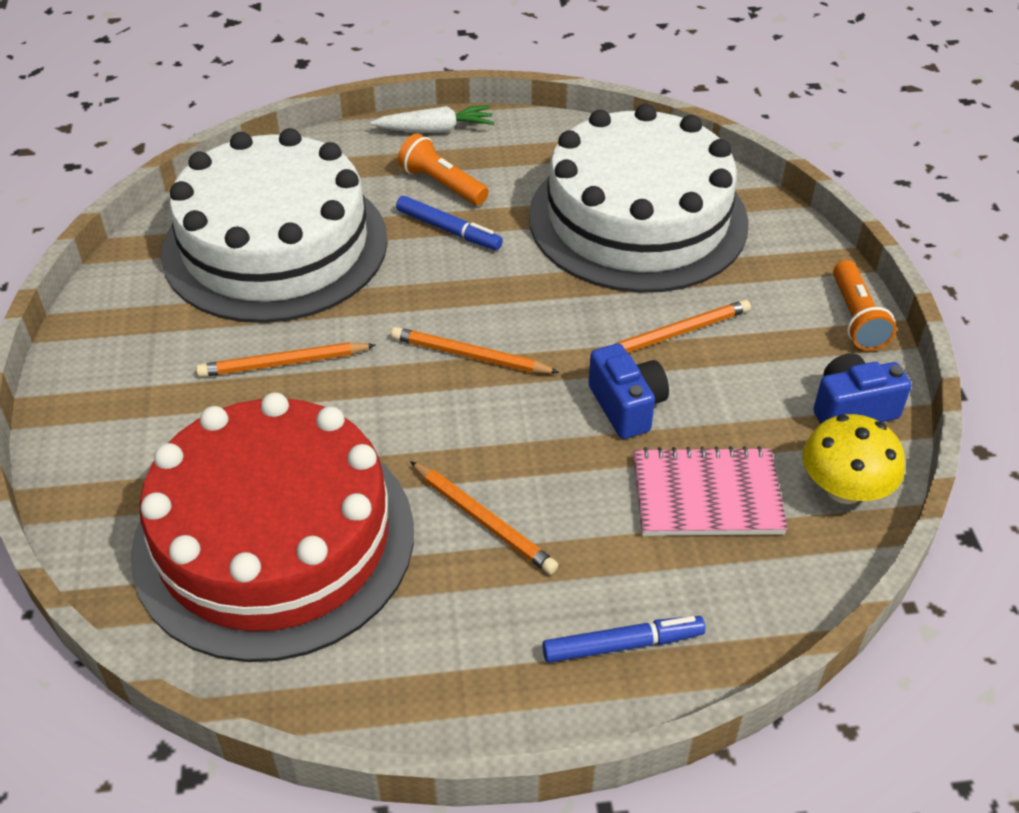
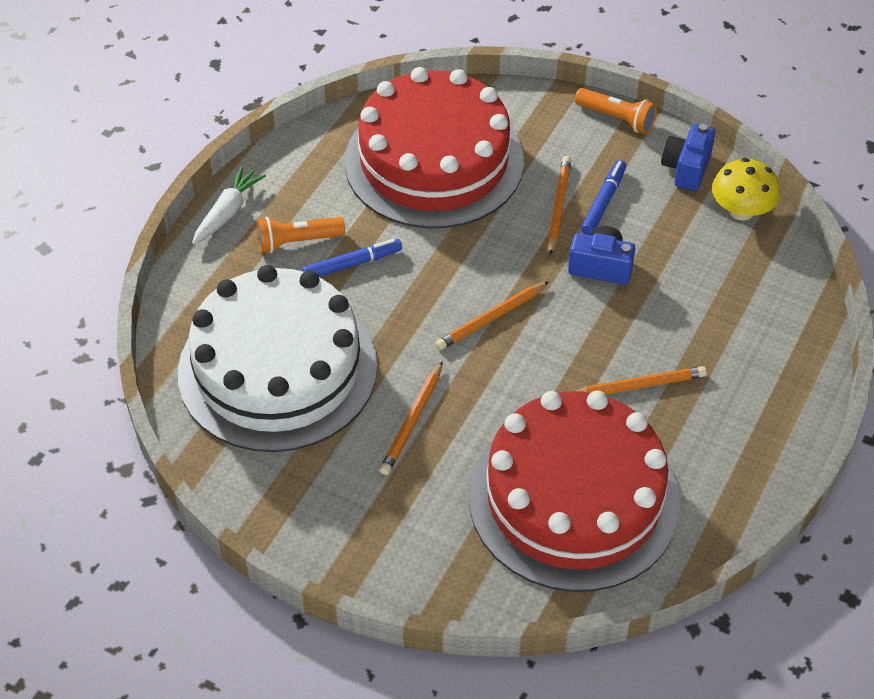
camera: 55 degrees left, 5 degrees up
white cake [529,104,749,293] -> red cake [345,67,524,229]
blue marker [542,616,705,663] -> blue marker moved to [581,160,626,235]
pink notebook [633,446,788,536] -> none

